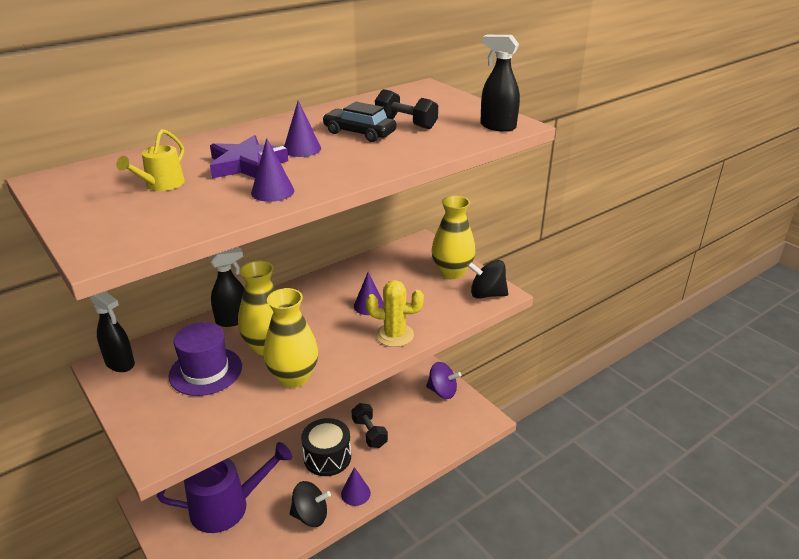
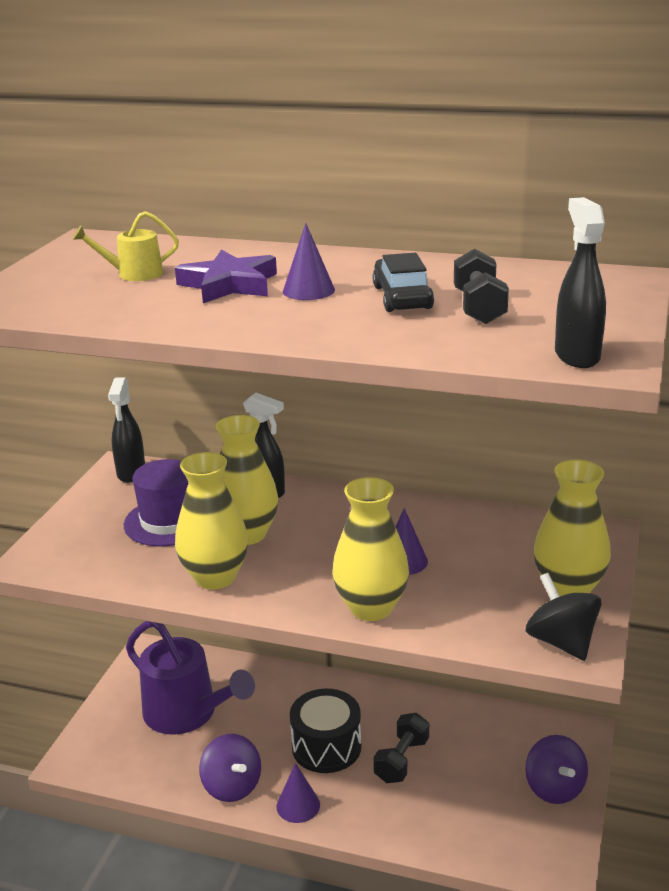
camera: 55 degrees right, 5 degrees down
purple cone [251,138,294,202] -> none
black spinning top [290,481,331,527] -> purple spinning top [199,734,261,802]
yellow cactus [366,280,424,347] -> yellow vase [332,477,409,621]

